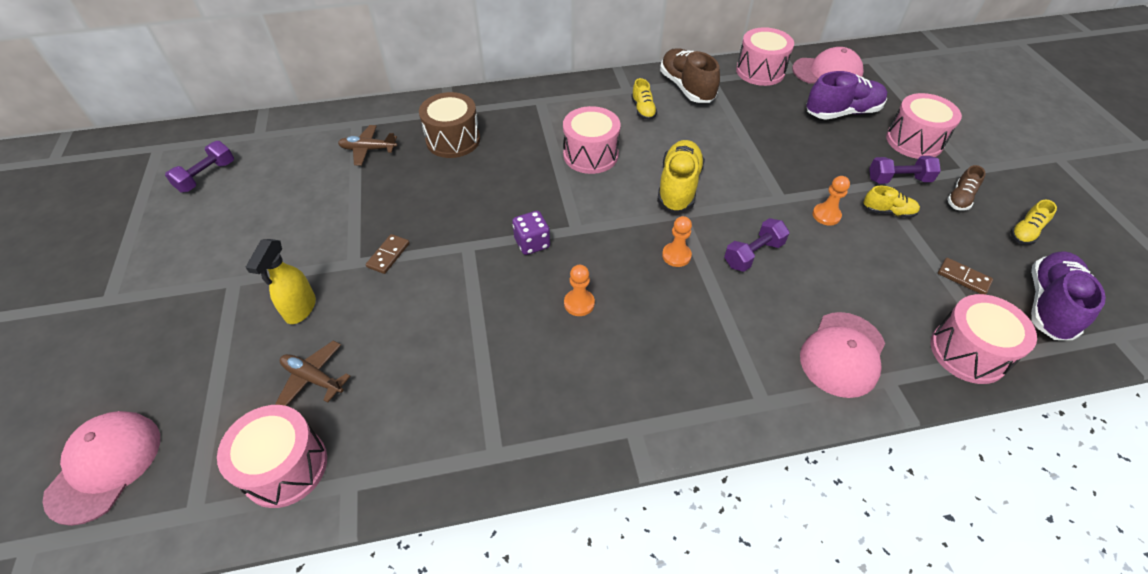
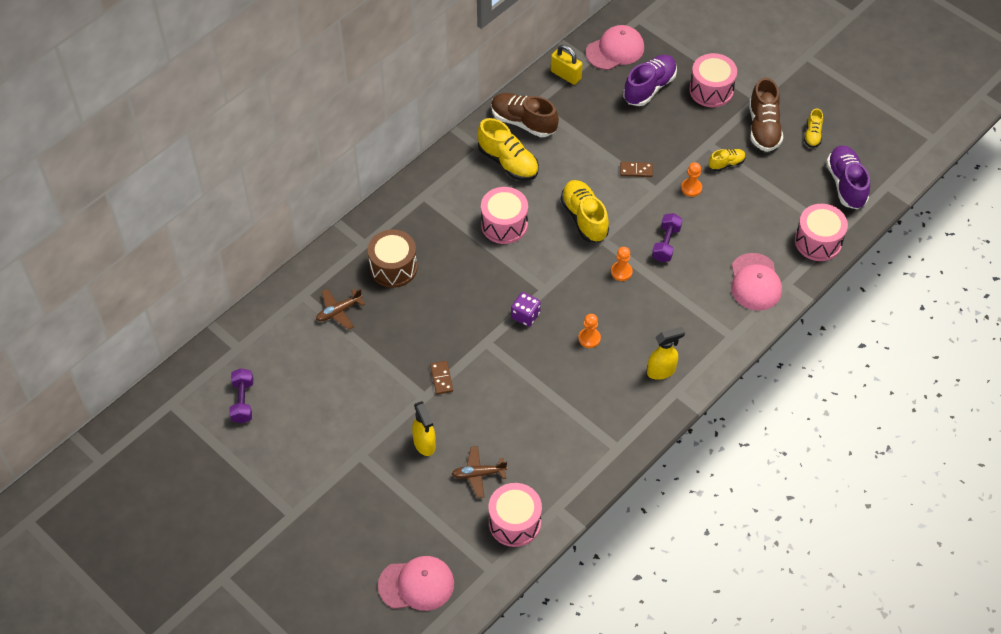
camera: 35 degrees left, 5 degrees up
pink cap [43,411,160,526] -> pink cap turned 105 degrees clockwise [378,556,454,611]
yellow shoe [631,78,657,120] -> yellow shoe [477,118,539,181], size x1.86
pink drum [736,27,794,86] -> yellow padlock [551,45,582,85]
purple dumbbell [869,156,941,184] -> none
brown domino [938,258,993,295] -> brown domino moved to [620,162,653,177]
brown shoe [947,165,986,211] -> brown shoe [749,77,783,152], size x1.86
none -> yellow spray bottle [647,327,685,380]

